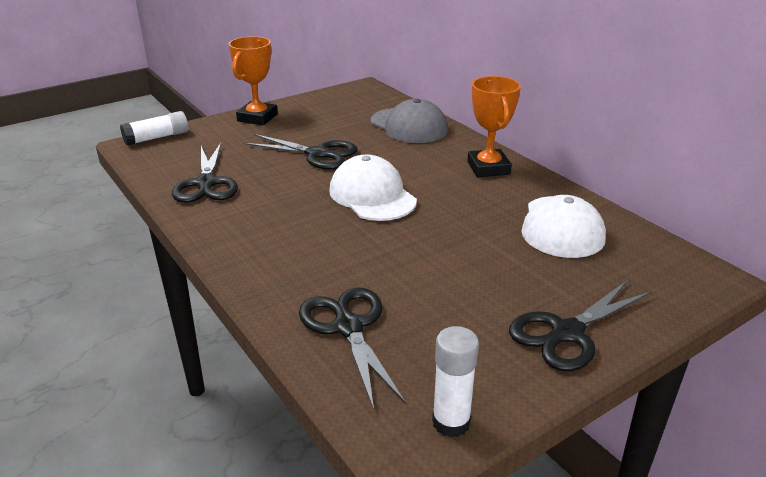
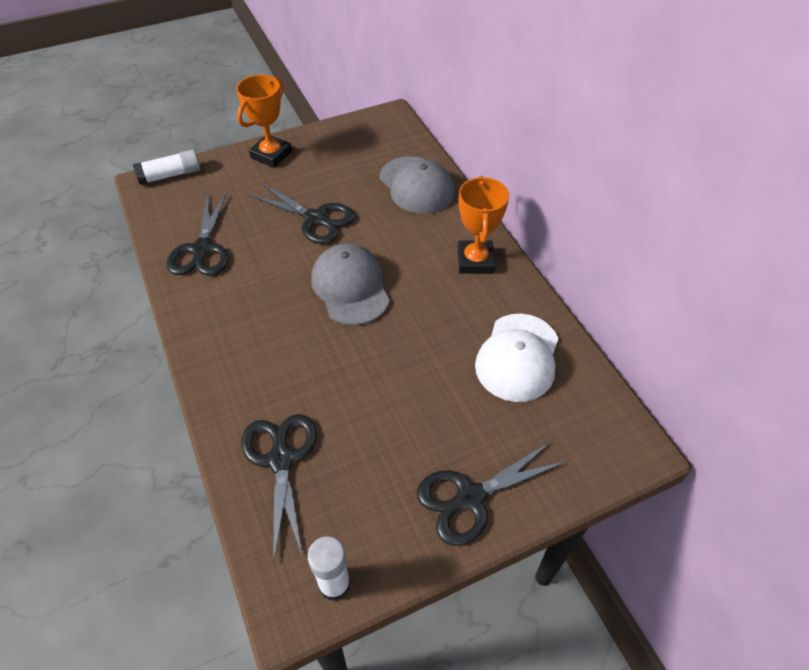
camera: 10 degrees right, 20 degrees up
white cap [329,154,417,221] -> grey cap [311,243,390,325]

